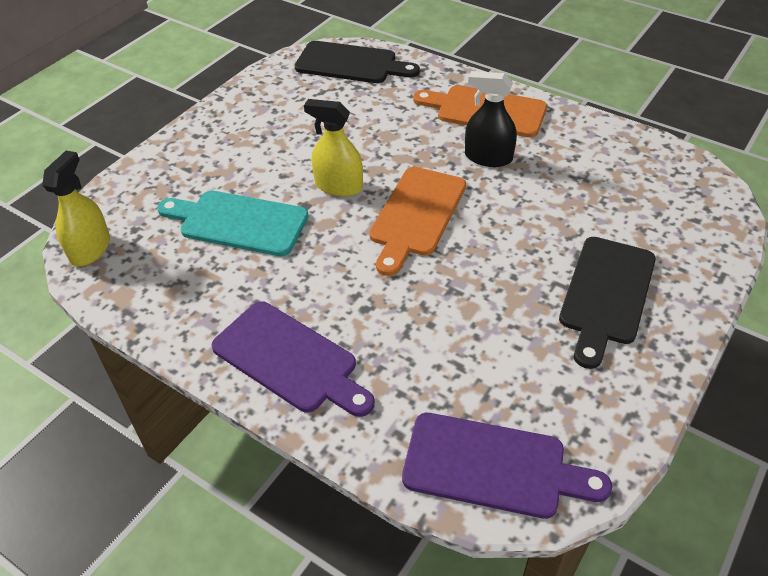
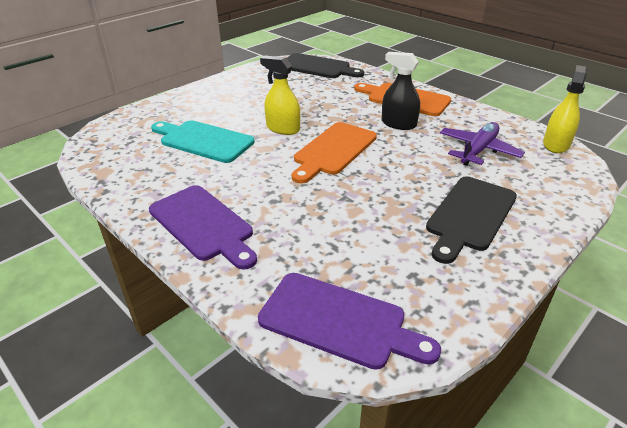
camera: 10 degrees right, 10 degrees down
yellow spray bottle [42,151,110,267] -> yellow spray bottle moved to [543,65,587,153]
none -> purple plane [440,122,525,166]

